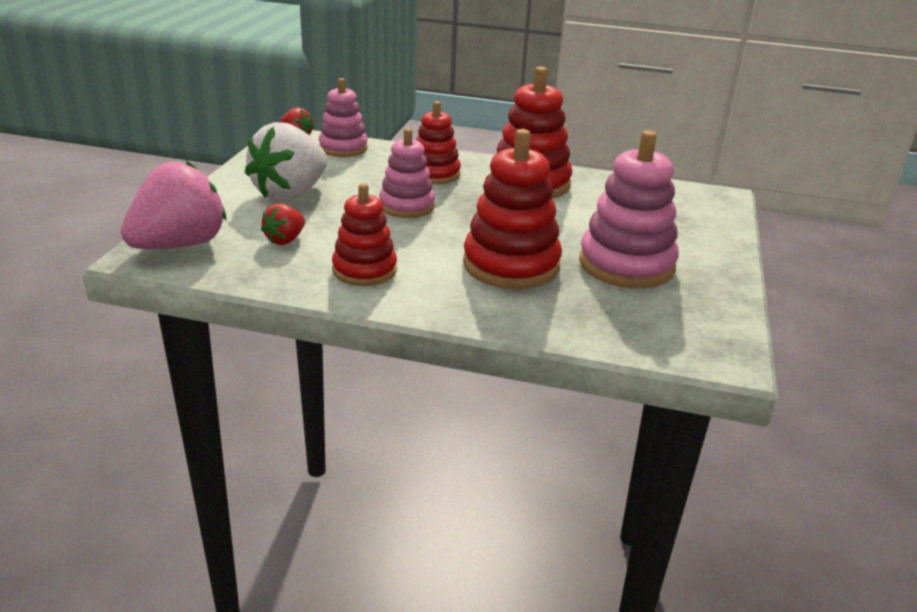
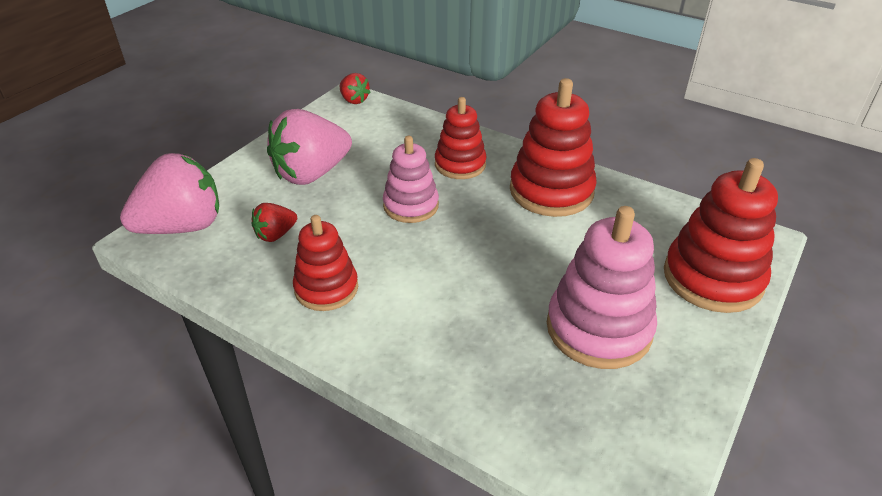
camera: 20 degrees right, 10 degrees up
white strawberry [245,122,327,202] -> pink strawberry [267,109,352,185]
pink stacking toy [319,78,368,157] -> none
red stacking toy [463,129,562,289] -> red stacking toy moved to [664,158,778,313]

